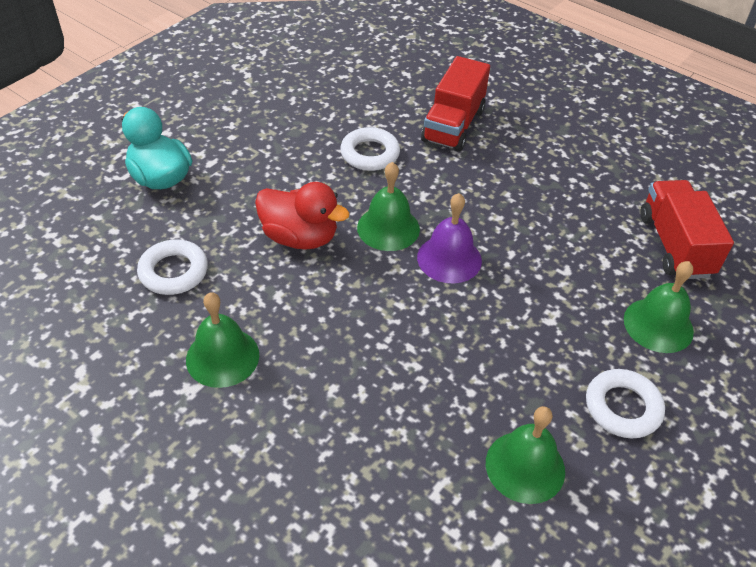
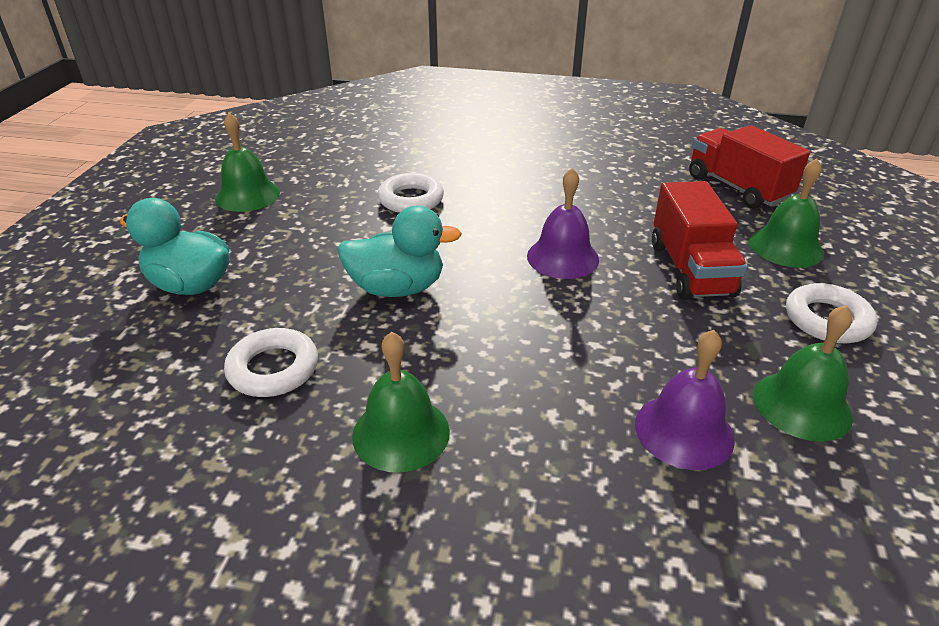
camera: 25 degrees left, 10 degrees down
red duck [255,182,350,250] -> turquoise duck [337,206,462,297]
green bell [357,162,420,251] -> green bell moved to [215,113,280,212]
red truck [421,56,490,152] -> red truck moved to [652,181,748,300]
none -> purple bell [635,330,735,470]

